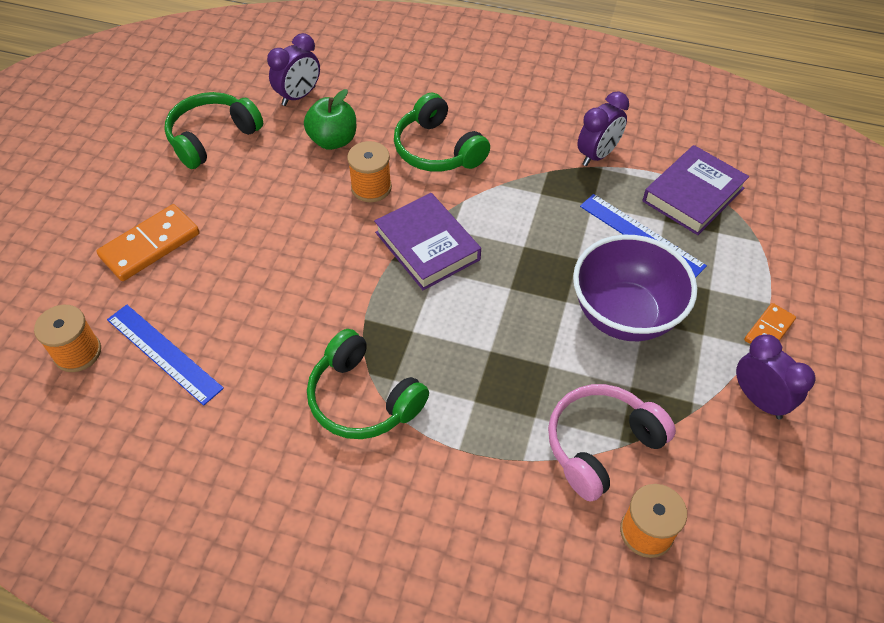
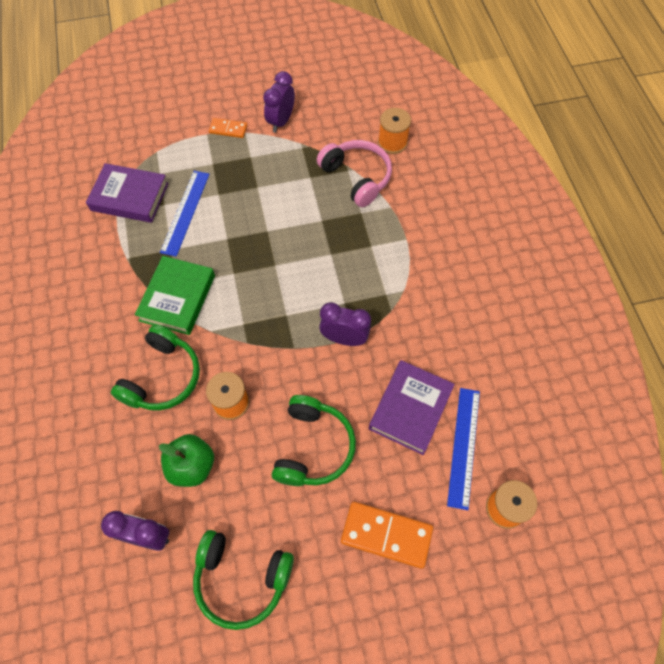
camera: 120 degrees left, 10 degrees up
green headphones [307,329,429,439] -> green headphones moved to [272,395,356,486]
purple book [374,193,481,290] -> purple book moved to [369,360,455,455]
pink headphones [548,384,676,502] -> pink headphones turned 150 degrees counterclockwise [317,140,392,207]
purple bowl [573,235,697,341] -> none
purple clock [577,91,629,166] -> purple clock moved to [319,302,371,346]
none -> green book [135,256,215,335]

